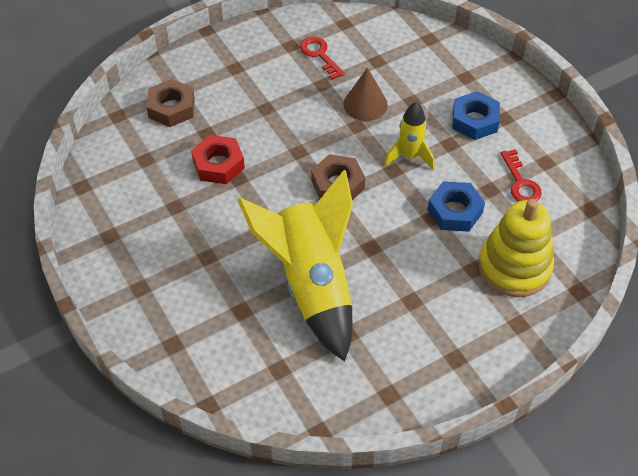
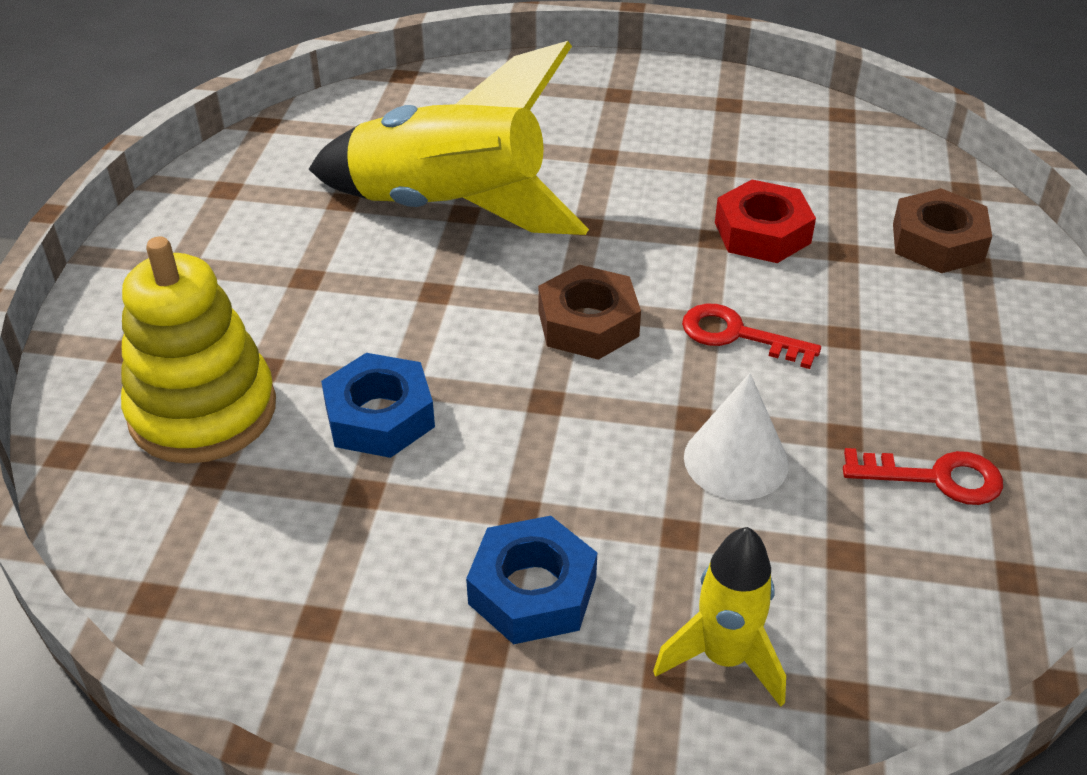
camera: 130 degrees right, 10 degrees down
brown cone [343,67,388,121] -> white cone [684,373,789,500]
yellow rocket [384,102,435,170] -> yellow rocket moved to [653,527,786,707]
red key [501,149,542,201] -> red key moved to [682,304,821,369]

